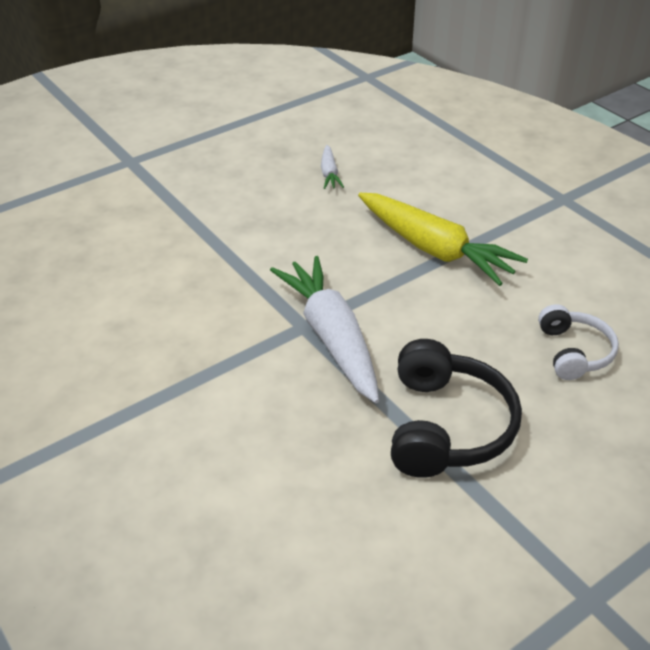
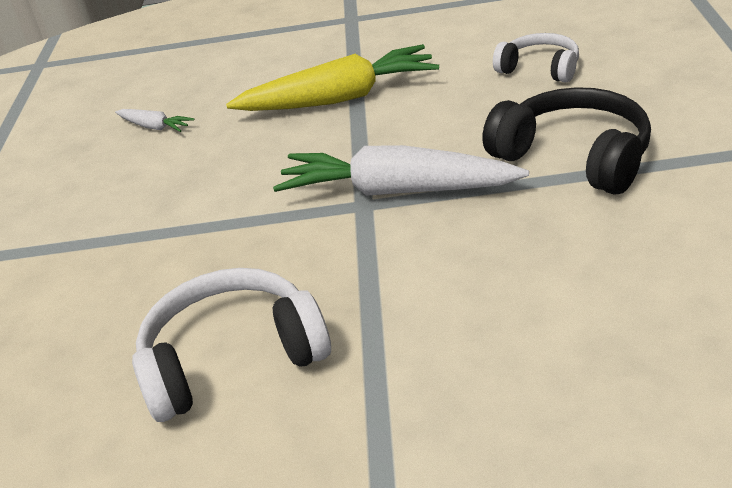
camera: 50 degrees left, 5 degrees down
none -> white headphones [132,268,331,422]

